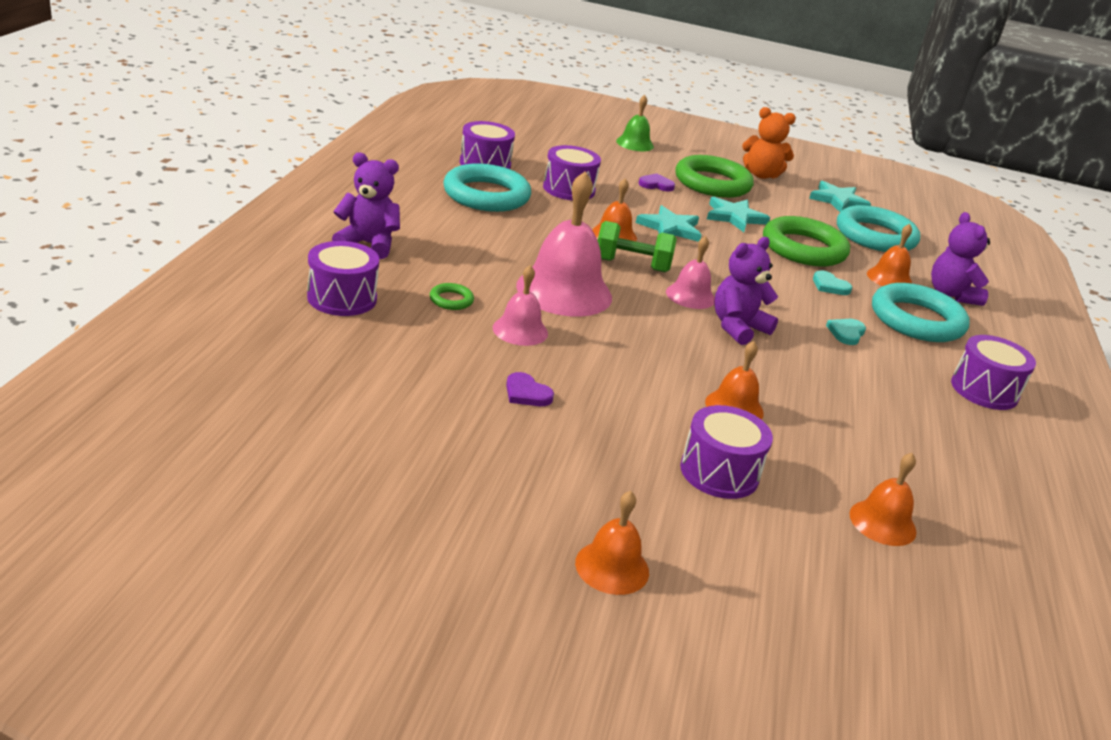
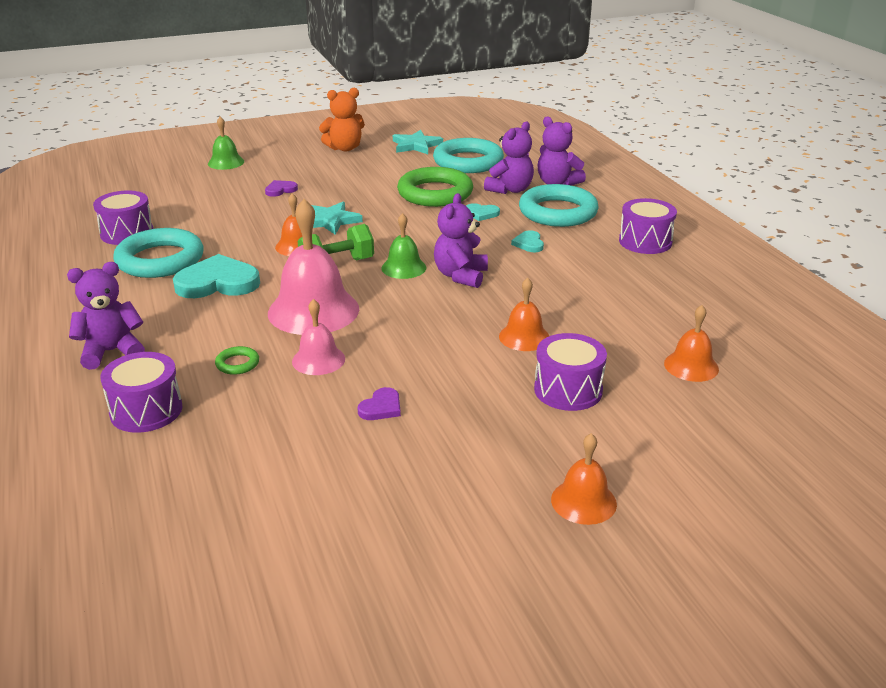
camera: 30 degrees left, 0 degrees up
purple heart [506,372,554,406] -> purple heart turned 60 degrees counterclockwise [358,387,401,420]
purple drum [543,145,601,201] -> none
pink bell [666,236,715,309] -> green bell [381,213,426,279]
green ring [675,155,754,198] -> none
turquoise star [707,197,770,232] -> none
orange bell [867,224,912,286] -> purple teddy bear [484,122,534,194]
none -> turquoise heart [173,254,260,298]

